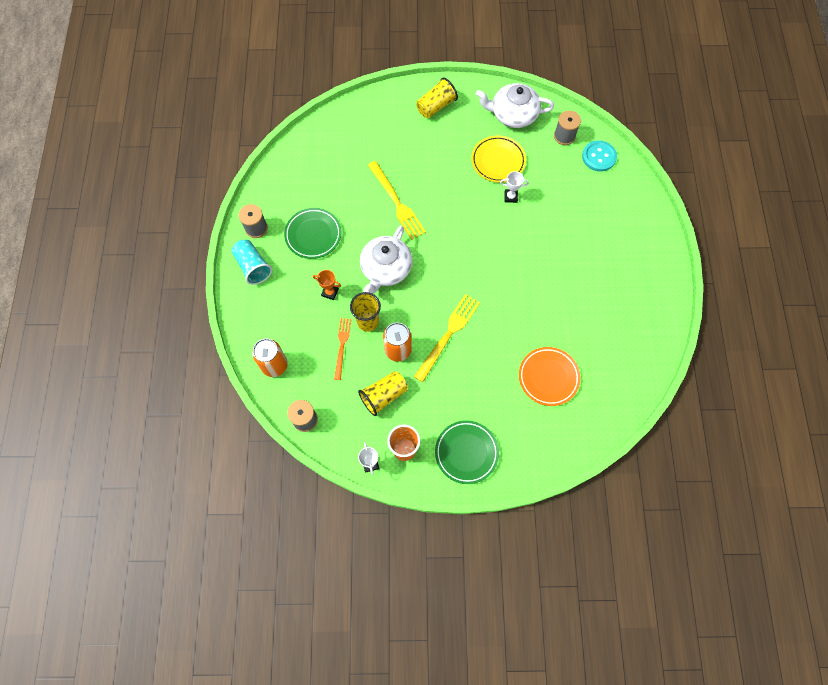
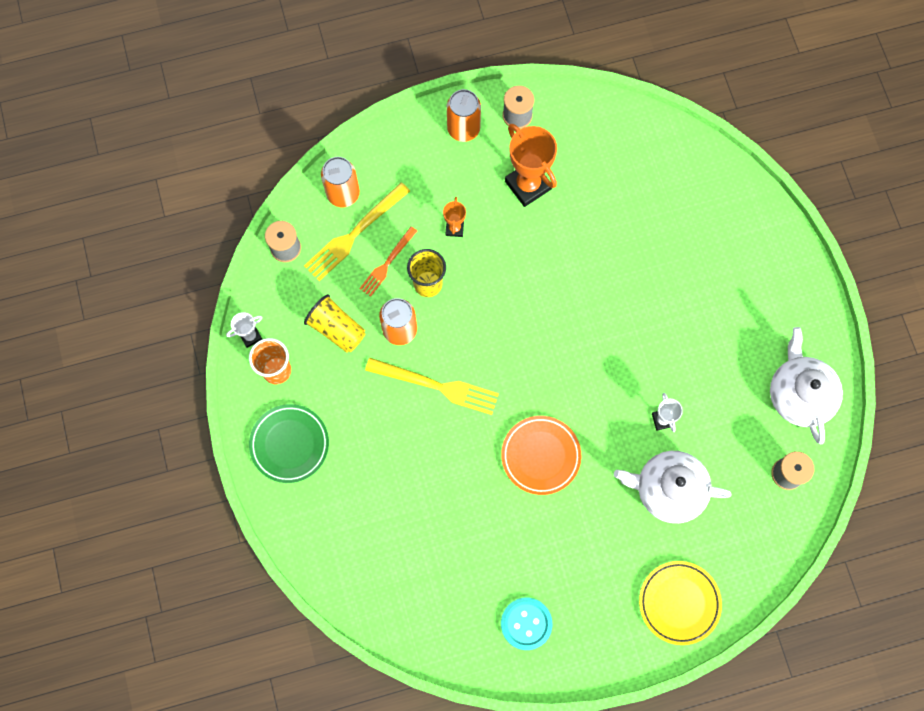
camera: 75 degrees right, 5 degrees up
turquoise cup [232,240,272,285] -> orange can [447,89,481,142]
green plate [284,208,341,259] -> orange trophy [505,124,557,207]
orange fork [334,318,351,380] -> orange fork turned 135 degrees clockwise [359,226,417,297]
white teapot [360,226,413,294] -> white teapot moved to [614,451,731,523]
yellow fork [368,161,426,240] -> yellow fork moved to [304,182,410,281]
yellow cup [416,77,458,118] -> none
yellow plate [471,136,526,183] -> yellow plate moved to [639,561,722,645]
orange plate [519,347,581,406] -> orange plate moved to [501,416,581,495]
turquoise button [582,140,617,172] -> turquoise button moved to [501,598,552,650]

